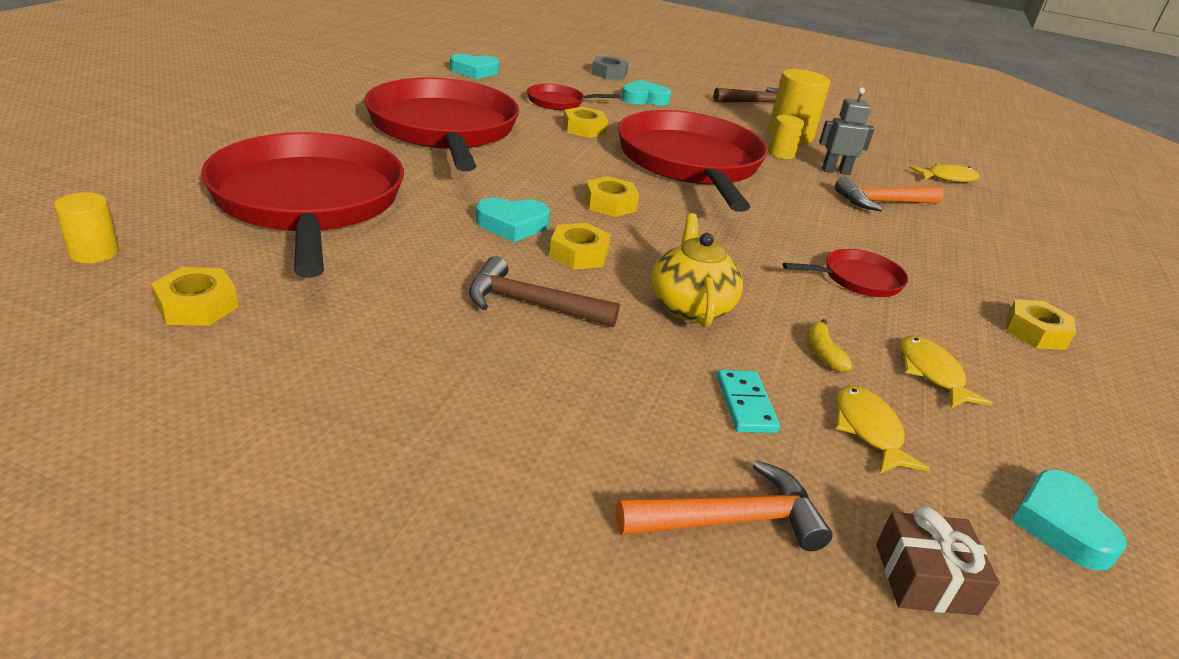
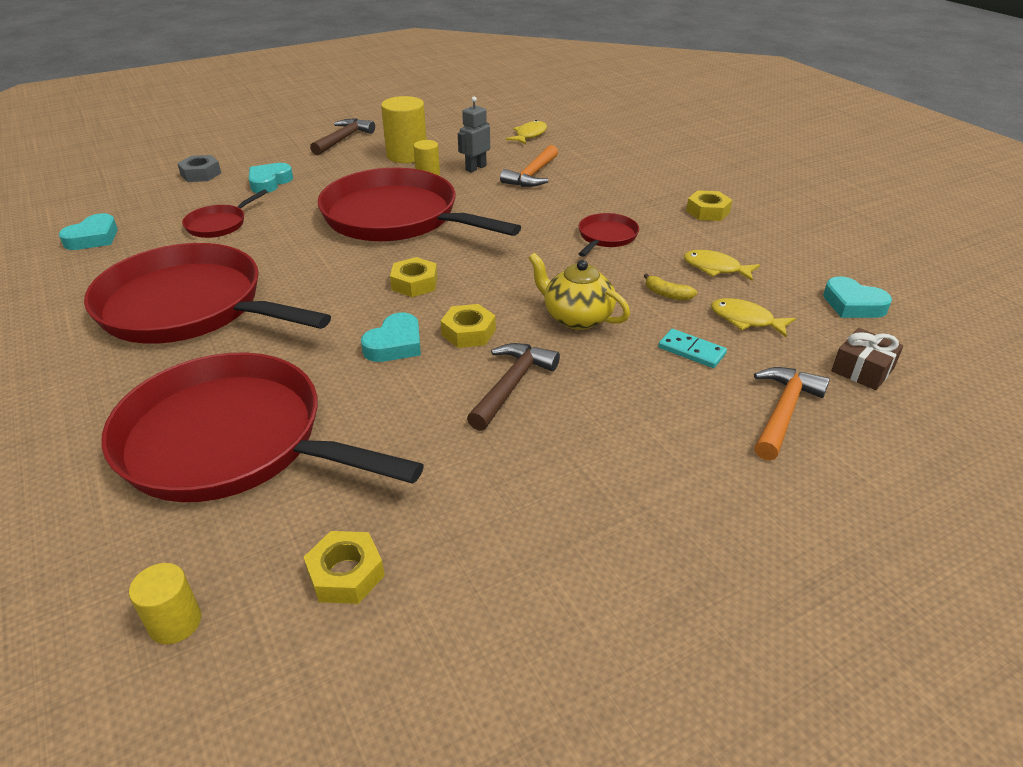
camera: 45 degrees left, 5 degrees up
brown hammer [469,256,620,327] -> brown hammer turned 150 degrees clockwise [467,343,560,431]
yellow nut [563,107,608,138] -> none

